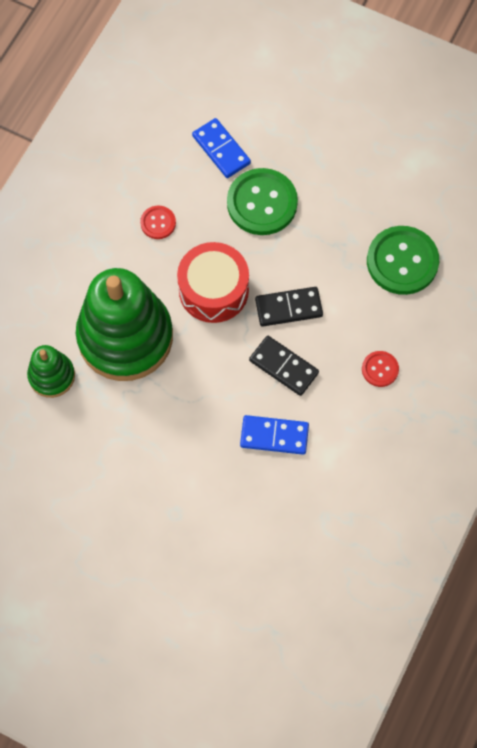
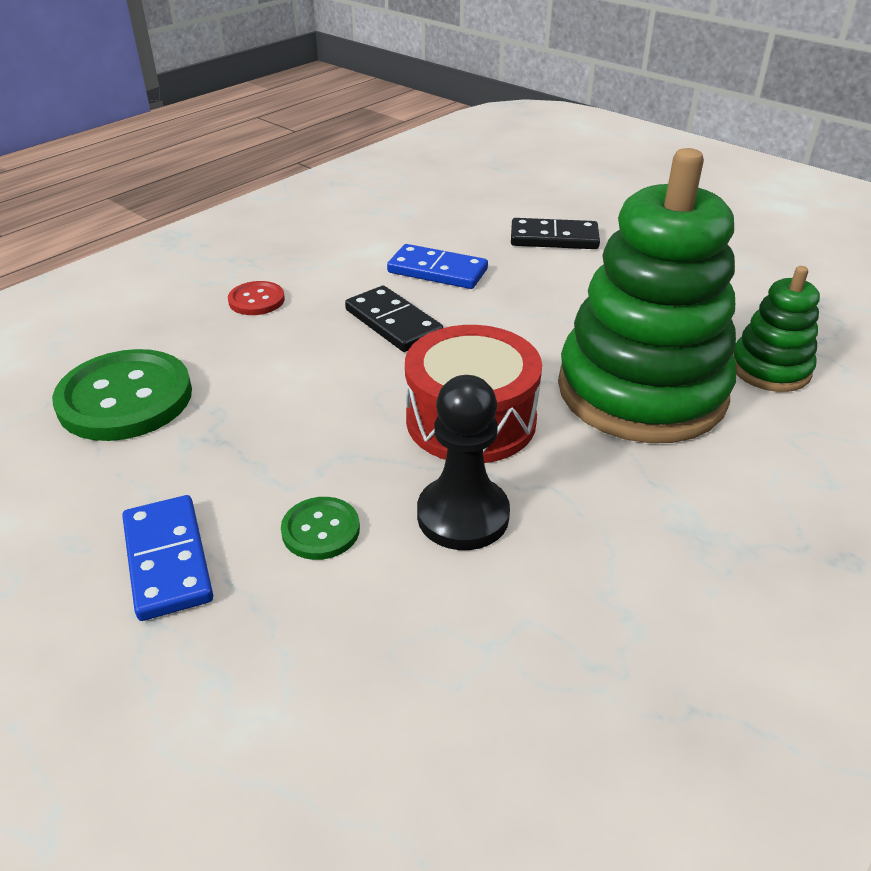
camera: 165 degrees left, 30 degrees down
red button [140,205,176,239] -> none
blue domino [192,118,251,178] -> blue domino moved to [122,495,213,621]
green button [227,168,298,235] -> green button [281,497,360,560], size x0.50
black domino [255,287,323,327] -> black domino moved to [511,218,600,249]
none -> black pawn [417,375,510,550]

